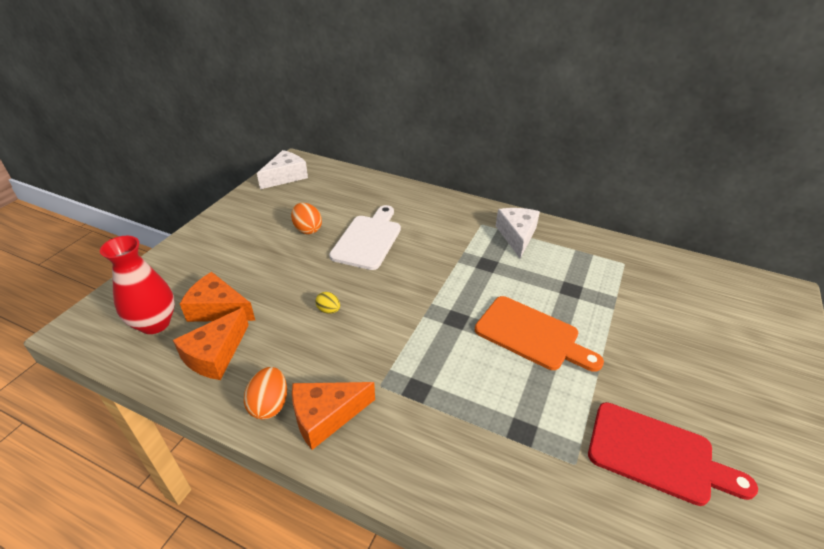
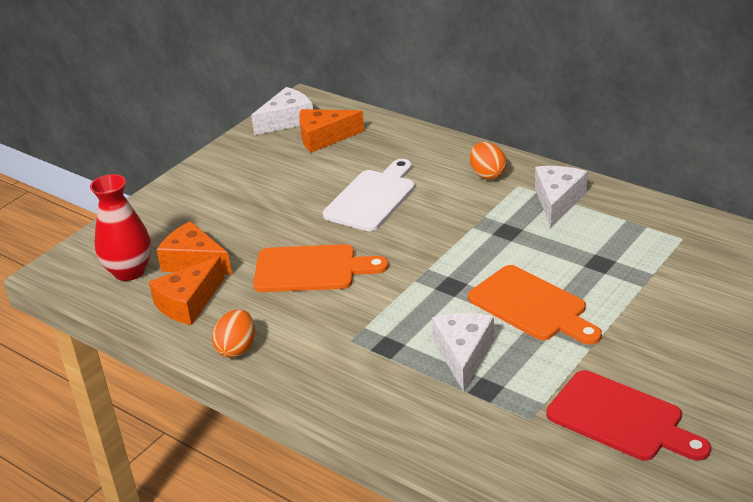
camera: 15 degrees right, 5 degrees down
orange egg [291,203,322,234] -> orange egg moved to [470,142,506,180]
orange cheese [292,382,375,450] -> orange cheese moved to [299,109,364,153]
yellow egg [316,292,340,314] -> orange cutting board [253,244,389,292]
none -> white cheese [432,313,494,392]

